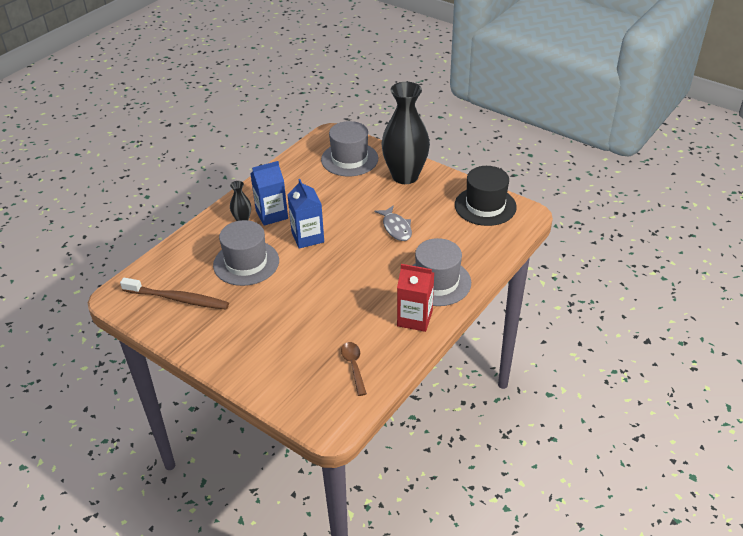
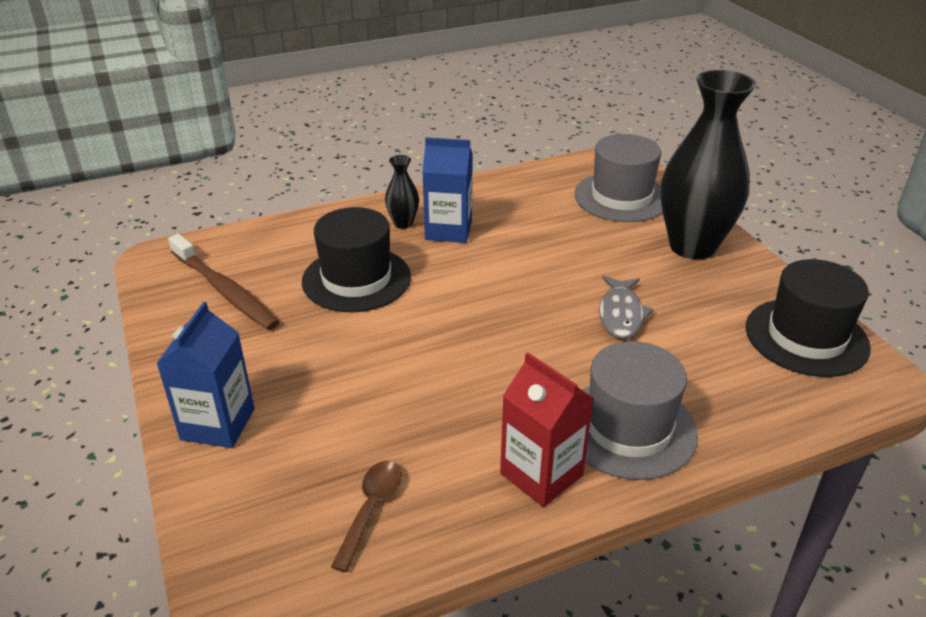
camera: 30 degrees right, 5 degrees down
grey hat [213,220,279,286] -> black hat [302,207,411,312]
blue carton [287,179,324,249] -> blue carton moved to [156,302,255,448]

